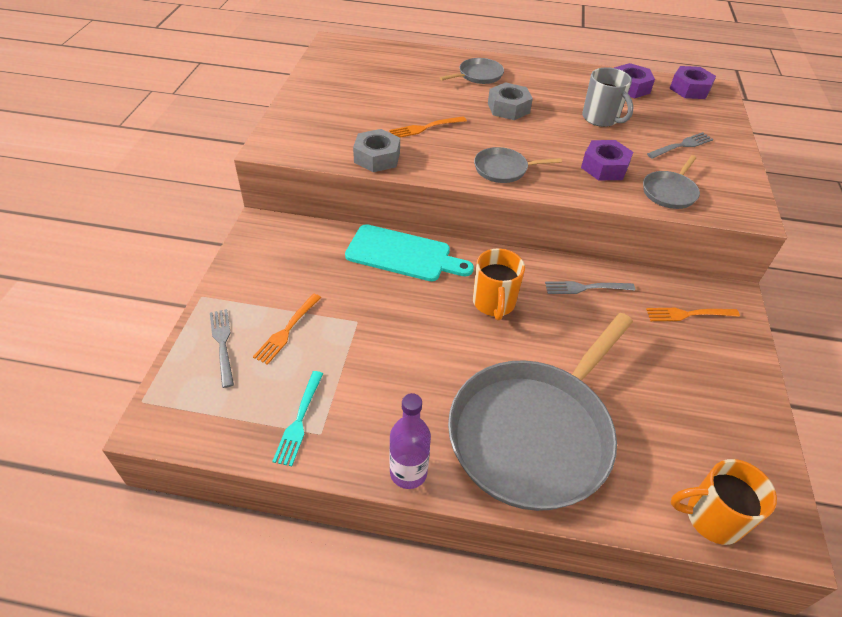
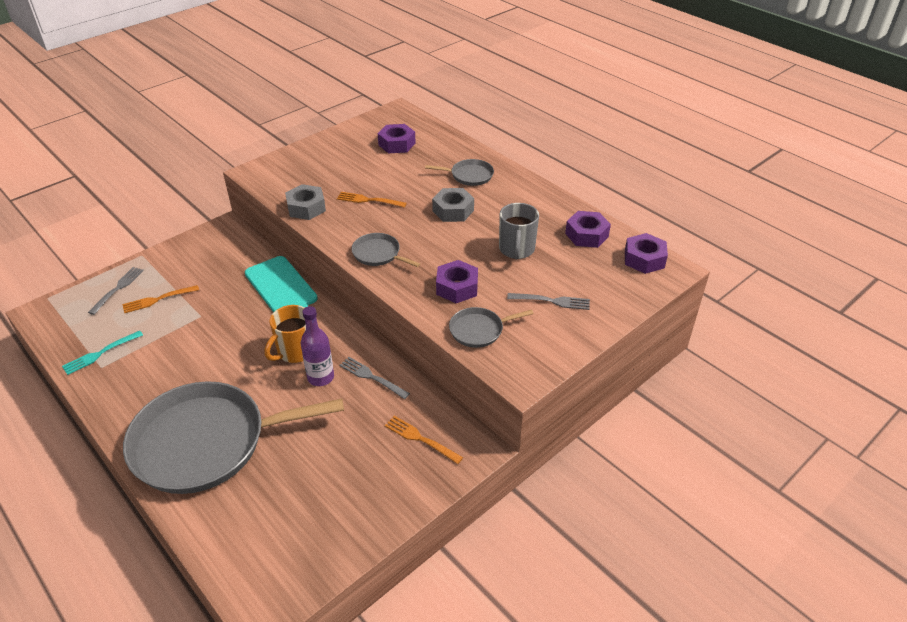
camera: 40 degrees right, 5 degrees down
purple bottle [389,393,431,489] -> purple bottle moved to [301,306,334,386]
orange mug [671,459,777,545] -> none
none -> purple nut [378,124,416,153]

